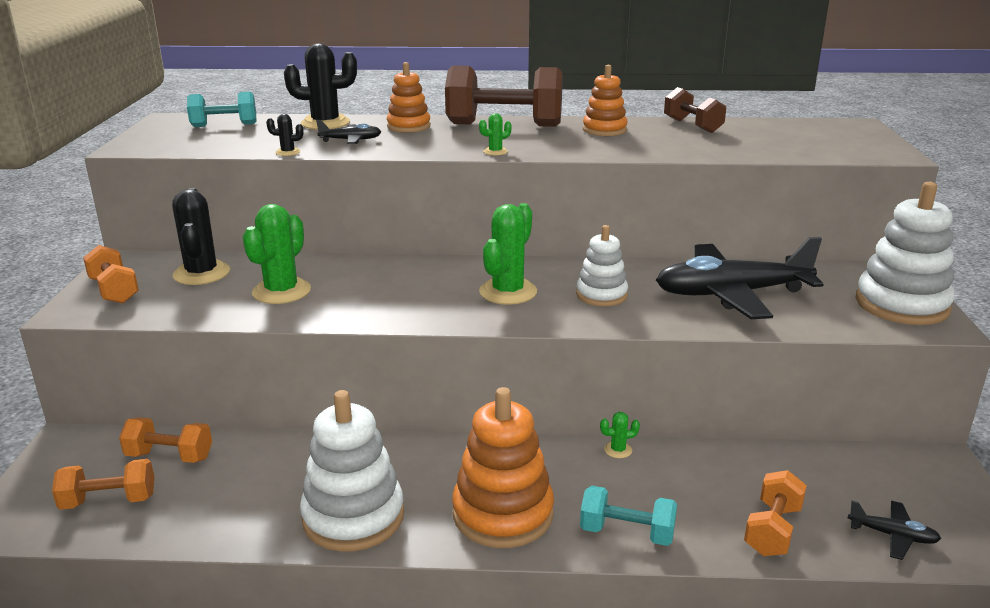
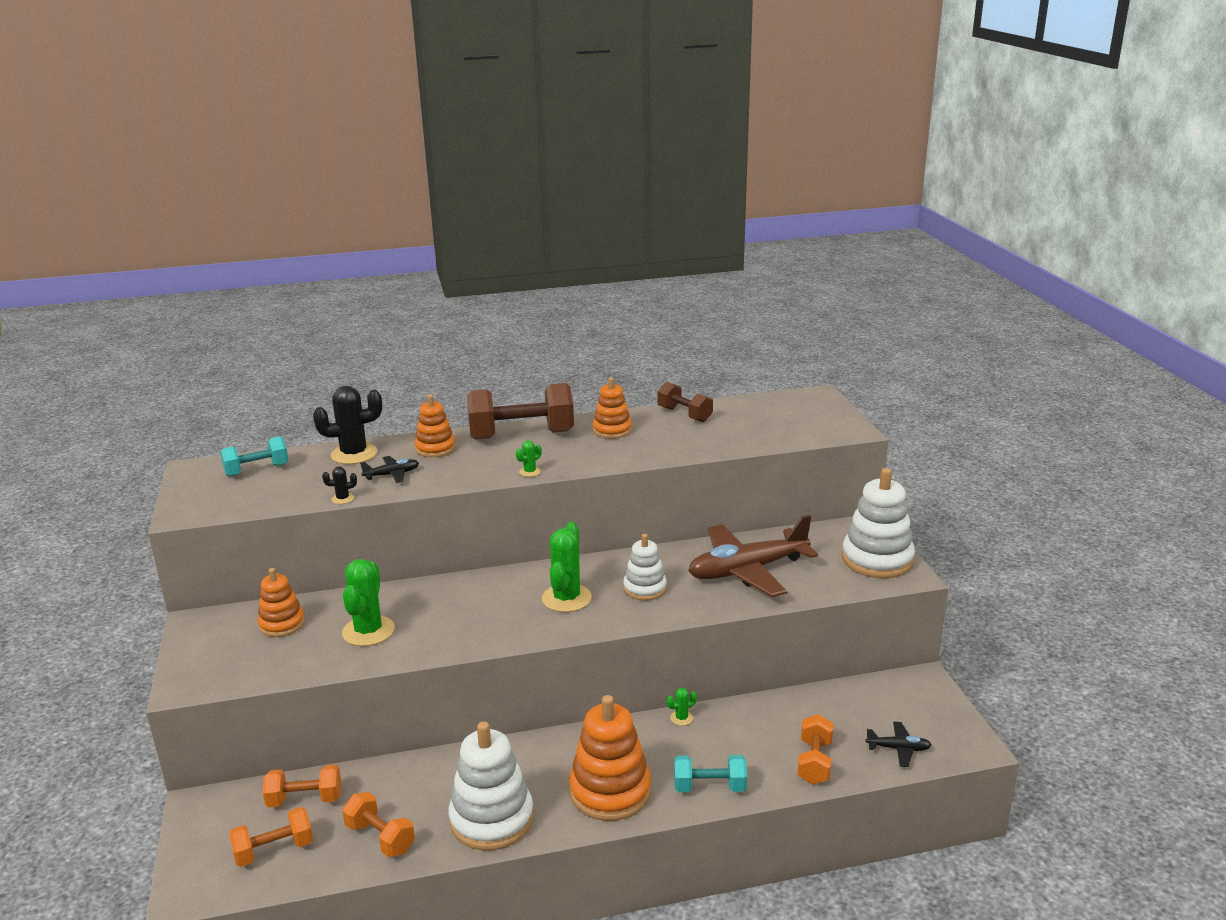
camera: 15 degrees left, 0 degrees up
orange dumbbell [83,245,139,303] -> orange dumbbell moved to [342,792,415,857]
black cactus [172,188,230,285] -> orange stacking toy [257,568,305,637]
black plane [656,237,824,319] -> brown plane [688,515,818,597]

